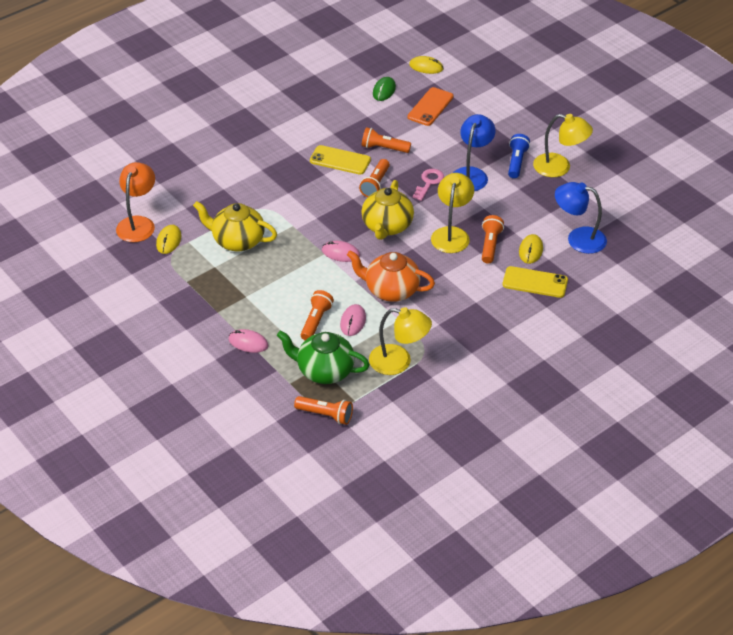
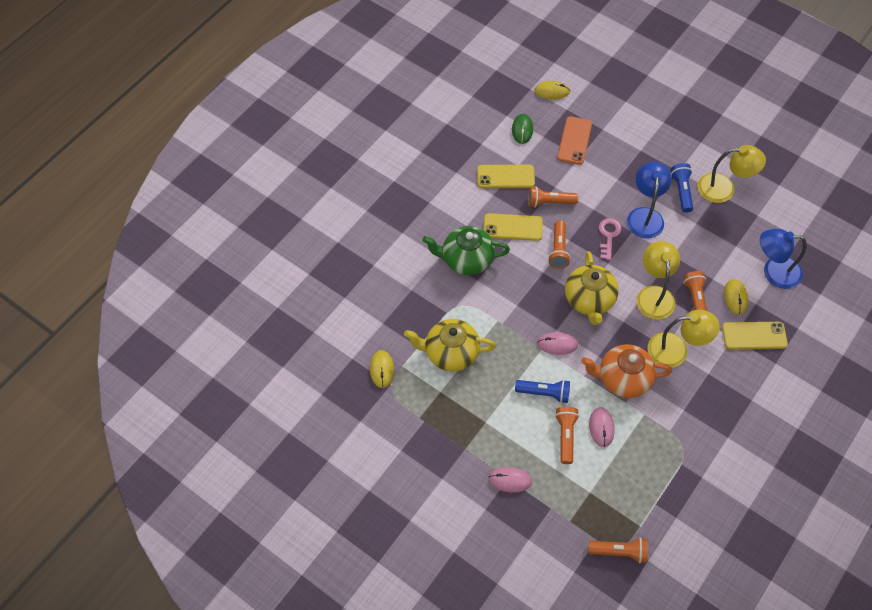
camera: 15 degrees left, 15 degrees up
orange lamp [116,162,155,242] -> none
green teapot [277,330,370,384] -> green teapot moved to [423,226,510,275]
yellow lamp [369,307,432,375] -> yellow lamp moved to [647,310,720,368]
none -> yellow phone [477,165,535,188]
none -> blue flashlight [515,380,570,403]

